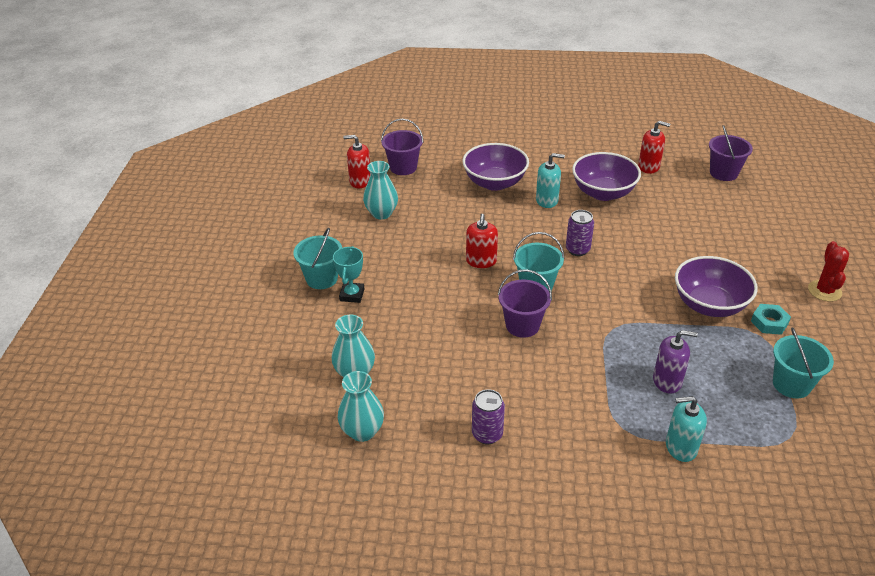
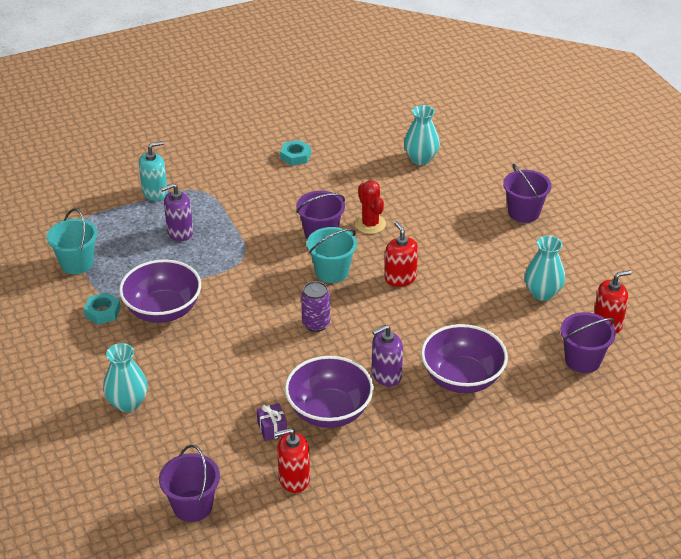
camera: 150 degrees right, 0 degrees up
turquoise bucket [293,228,342,289] -> purple bucket [503,164,551,223]
turquoise trophy [333,246,364,303] -> none
turquoise vase [338,371,384,442] -> turquoise vase moved to [103,343,148,412]
purple can [472,389,505,444] -> turquoise nut [280,140,311,166]
turquoise soap dispenser [536,153,565,208] -> purple soap dispenser [372,325,403,387]
red cactus [808,241,849,302] -> red cactus moved to [355,180,386,234]
none -> purple gift [257,403,287,441]

